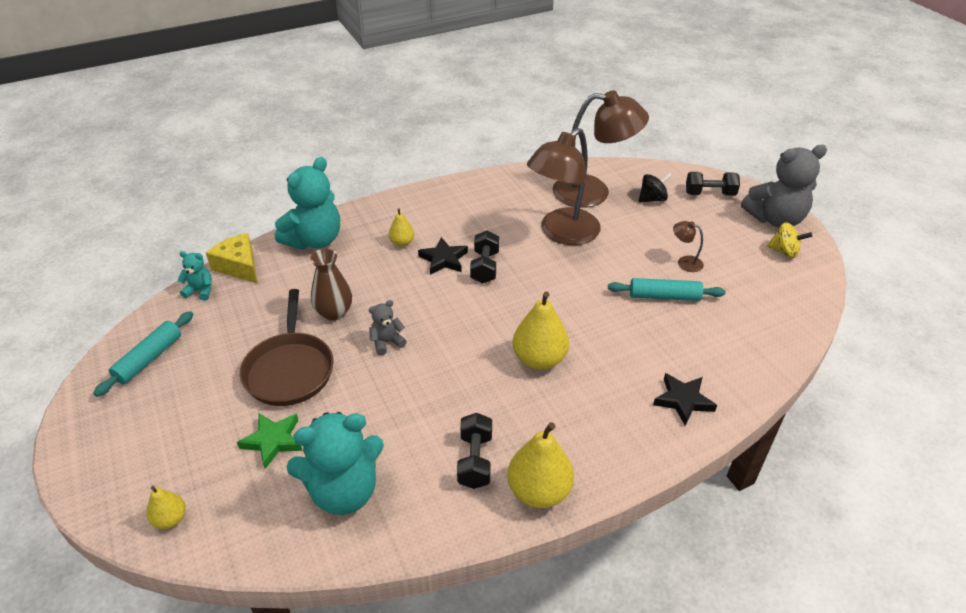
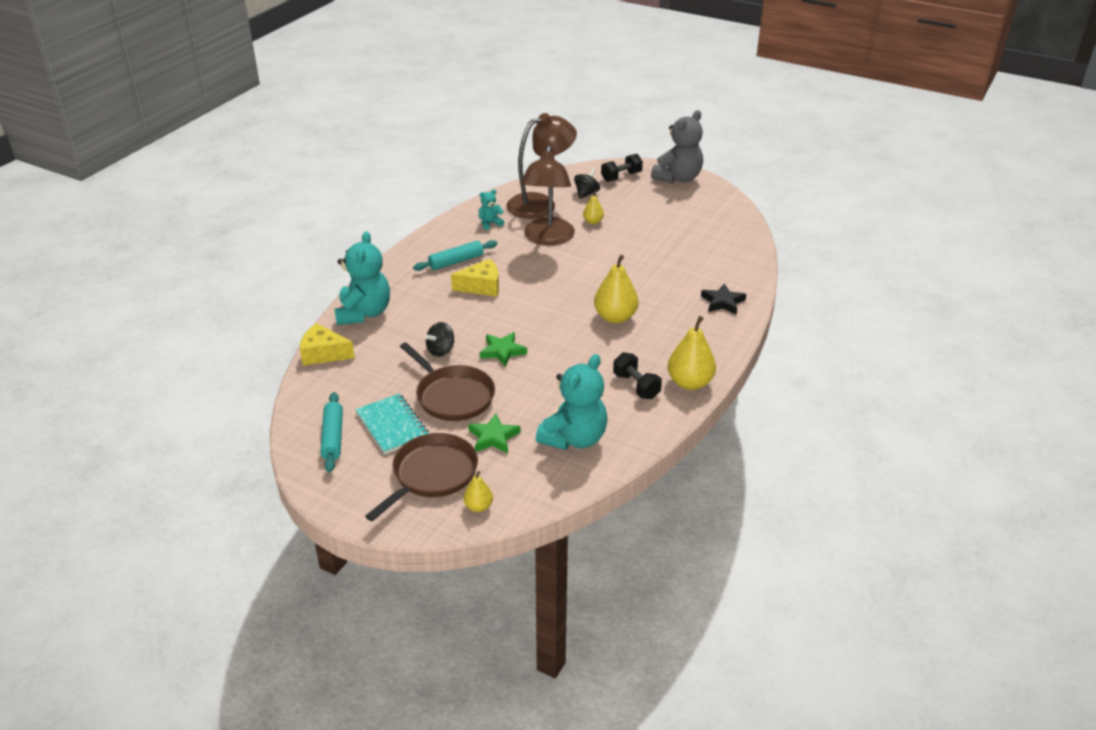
camera: 35 degrees left, 5 degrees down
turquoise teddy bear [177,251,212,301] -> turquoise teddy bear moved to [479,189,504,230]
brown vase [310,249,352,321] -> black spinning top [424,322,454,357]
grey teddy bear [369,300,407,355] -> green star [480,332,527,367]
yellow pear [389,208,414,247] -> yellow pear moved to [583,191,604,224]
black star [418,237,468,275] -> yellow cheese [451,259,499,297]
black dumbbell [470,230,499,284] -> none
turquoise rolling pin [608,278,726,301] -> turquoise rolling pin moved to [413,240,497,271]
brown lamp [673,221,704,272] -> none
yellow spinning top [767,222,812,258] -> none
none -> turquoise notebook [355,394,429,454]
none -> brown pan [365,433,478,521]

